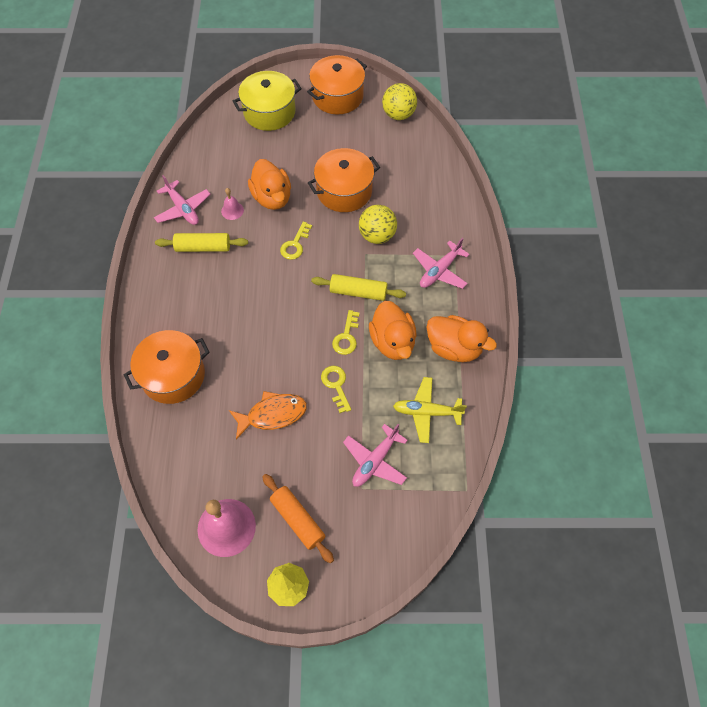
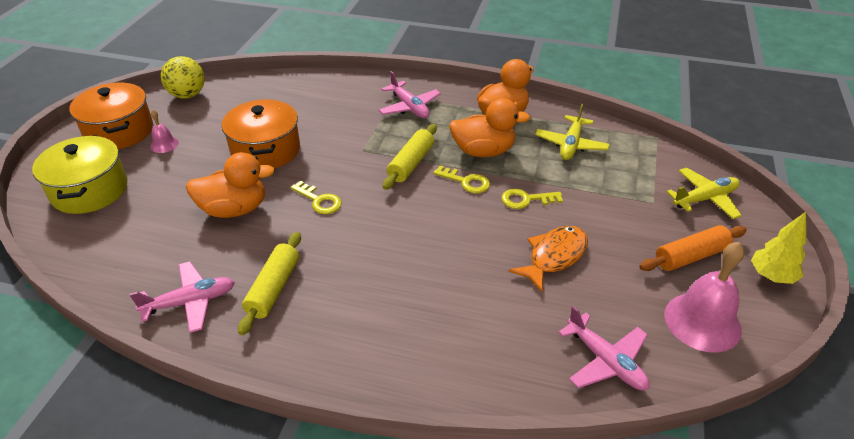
camera: 75 degrees left, 20 degrees down
orange pot [124,330,210,404] -> none
pink bell [221,188,244,220] -> pink bell moved to [150,110,179,153]
orange fish [229,391,307,439] -> orange fish turned 45 degrees clockwise [508,226,588,292]
pink plane [343,424,408,487] -> pink plane moved to [558,306,650,390]
yellow ball [359,205,397,244] -> none
none -> yellow plane [667,168,742,219]

